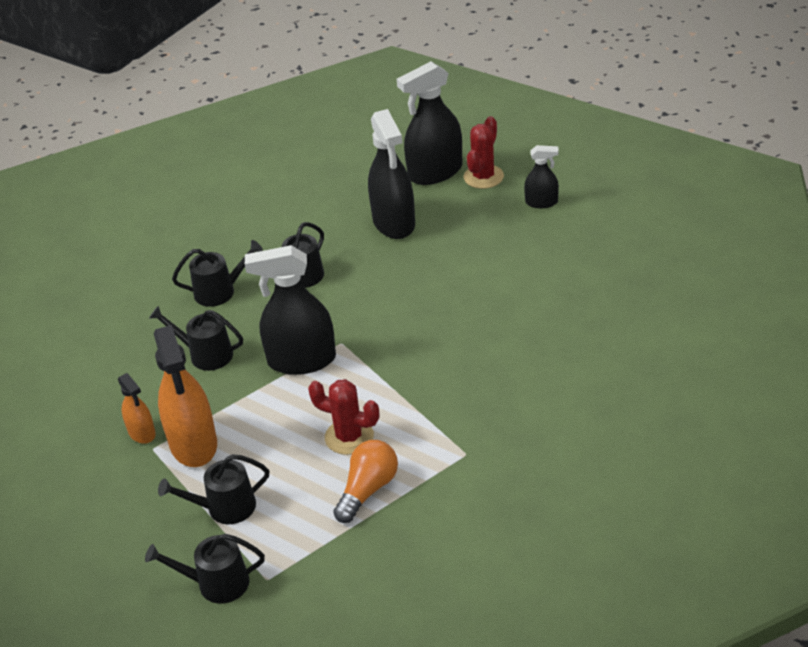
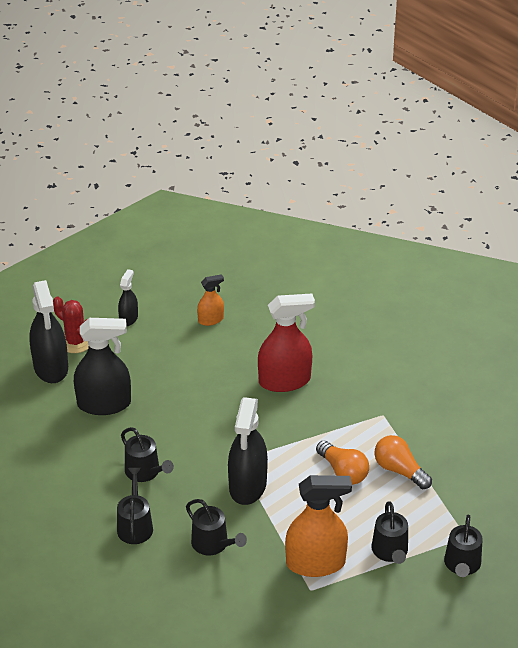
camera: 80 degrees left, 0 degrees up
orange spray bottle [118,373,156,444] -> orange spray bottle moved to [197,274,224,326]
black watering can [149,306,243,371] -> black watering can turned 75 degrees counterclockwise [186,499,247,555]
red cactus [308,379,379,455] -> orange light bulb [316,441,369,485]
none -> red spray bottle [258,294,315,392]

